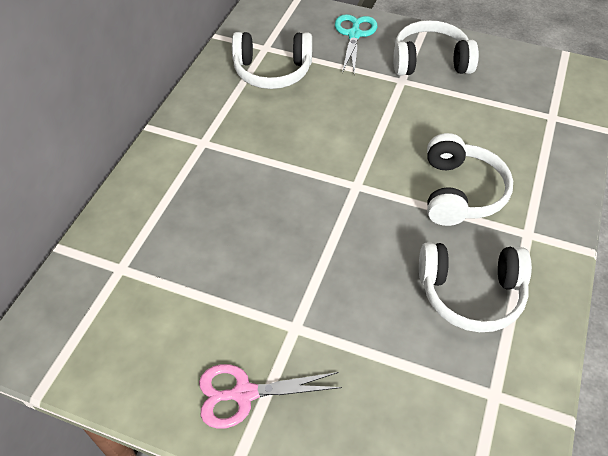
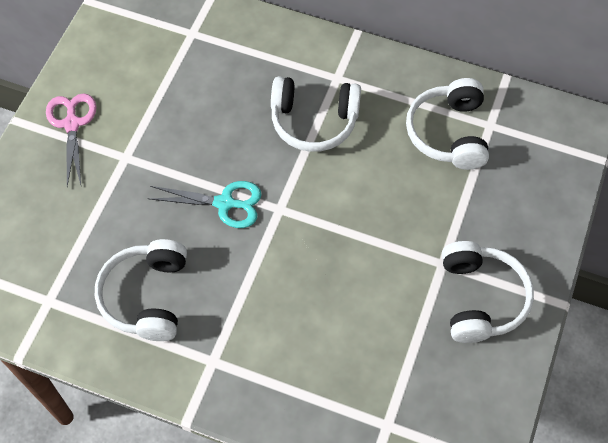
camera: 90 degrees right, 10 degrees up
turquoise scissors [335,14,377,73] -> turquoise scissors moved to [149,181,262,228]
white headphones [427,133,513,226] -> white headphones moved to [271,76,361,152]

